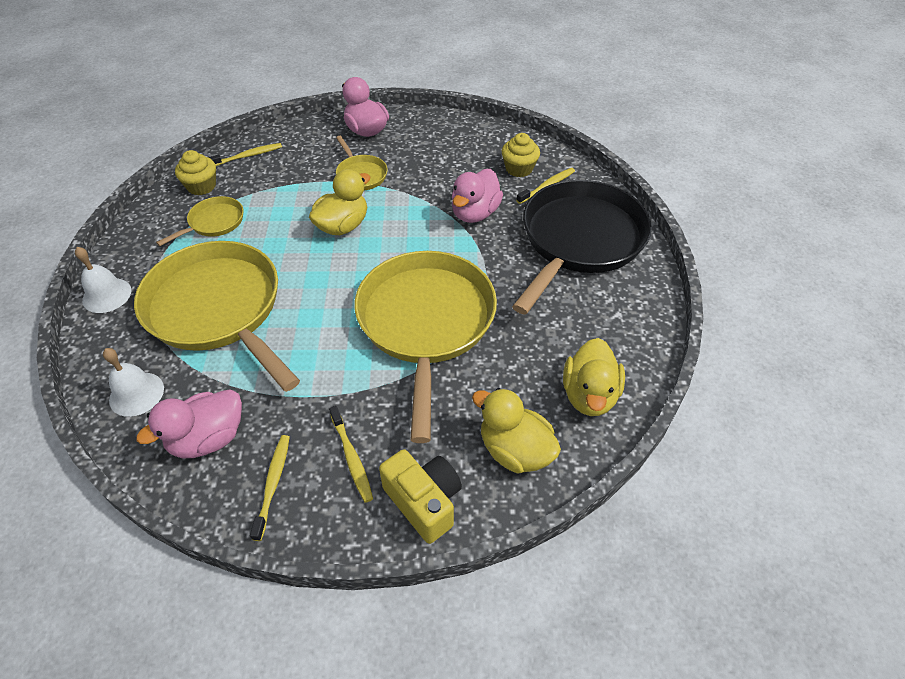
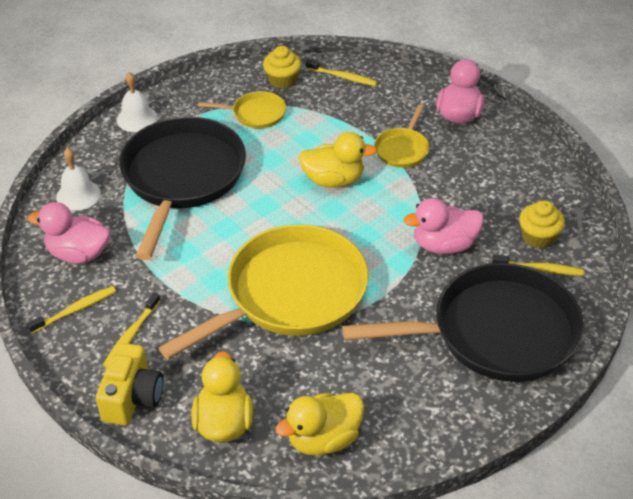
camera: 50 degrees right, 5 degrees down
yellow pan [134,241,300,392] -> black pan [119,117,246,260]

